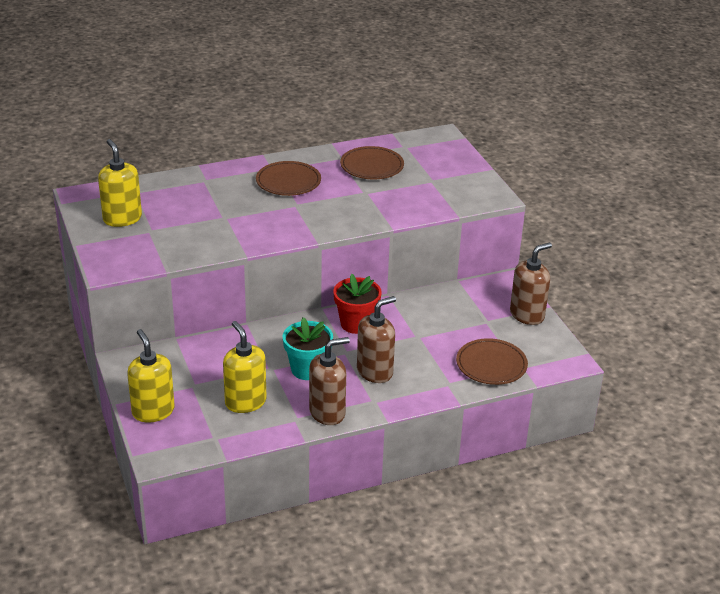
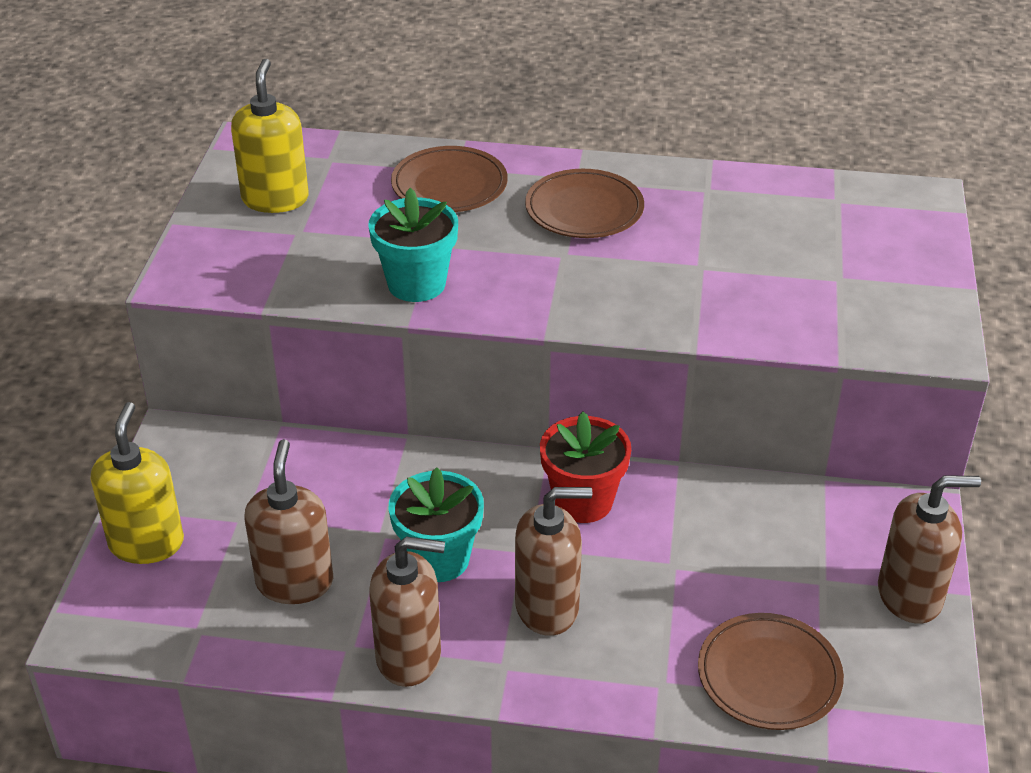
camera: 30 degrees right, 5 degrees up
yellow soap dispenser [223,321,267,413] -> brown soap dispenser [245,439,333,604]
brown plate [340,146,404,179] -> brown plate moved to [391,146,508,212]
none -> turquoise flower pot [368,188,458,302]

